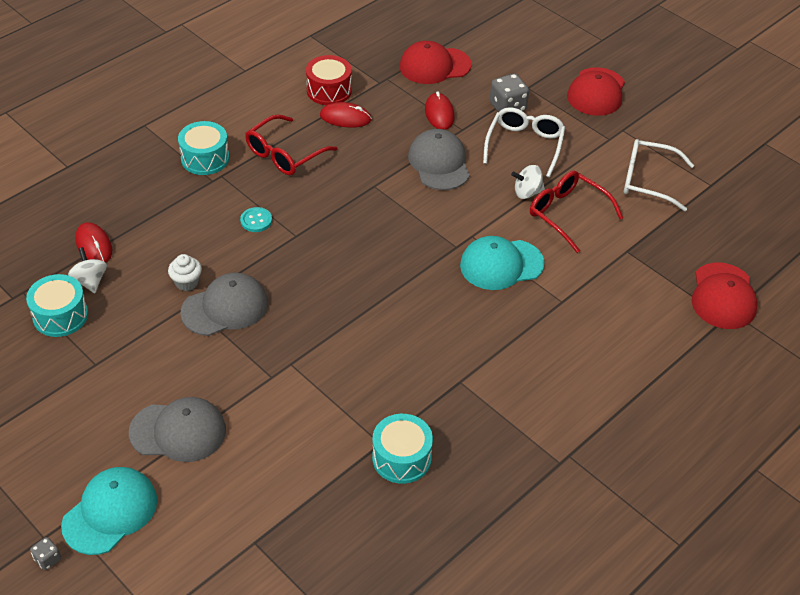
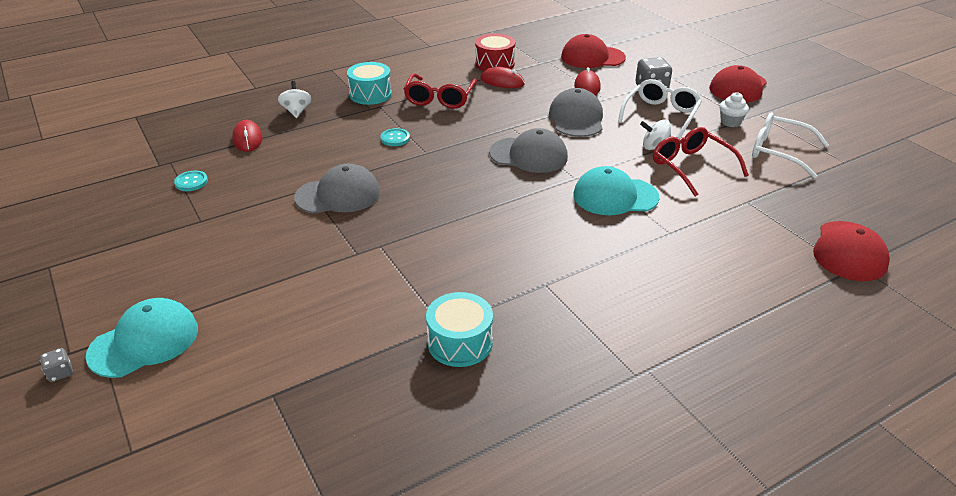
camera: 15 degrees right, 10 degrees down
turquoise drum [26,274,88,337] -> turquoise button [174,171,208,191]
white spinning top [68,247,107,293] -> white spinning top moved to [278,81,312,118]
grey cap [129,397,226,462] -> grey cap moved to [489,128,568,173]
white cupcake [168,254,202,291] -> white cupcake moved to [720,92,749,127]
red glasses [245,114,338,175] -> red glasses turned 45 degrees counterclockwise [404,73,477,109]

